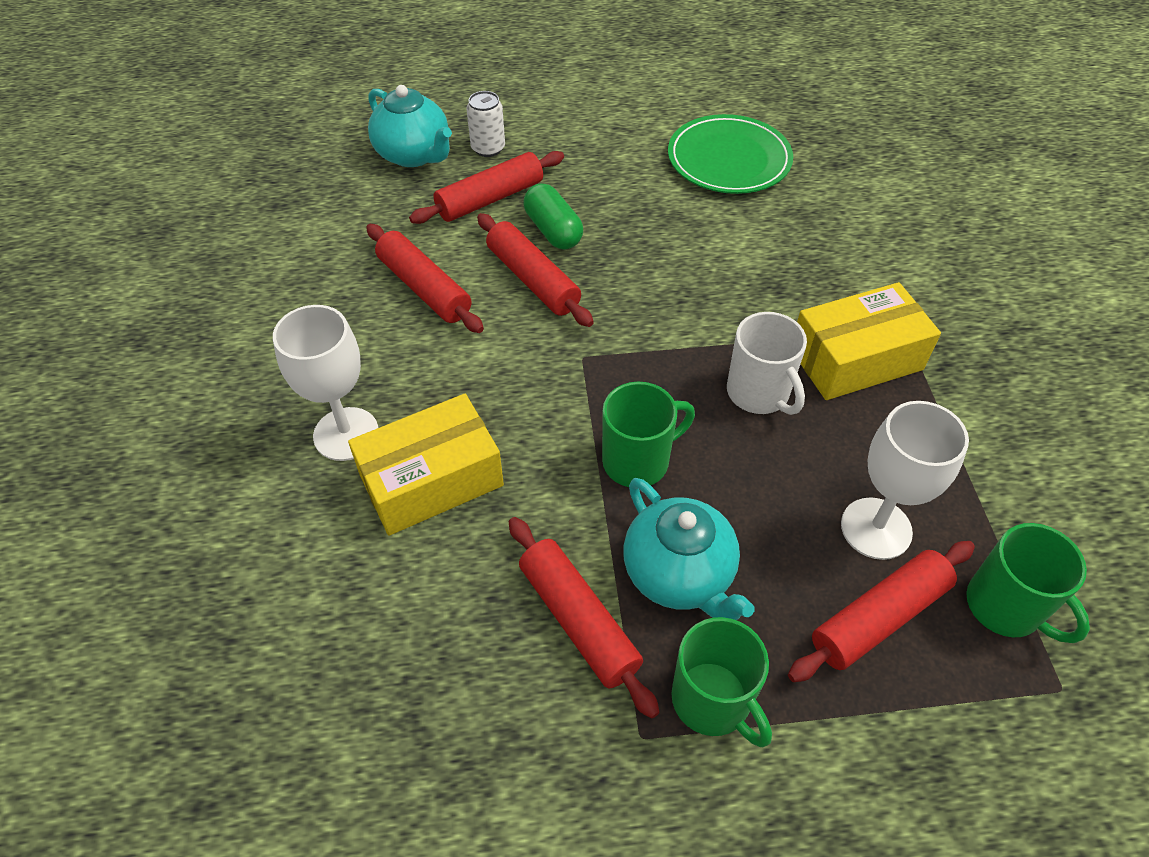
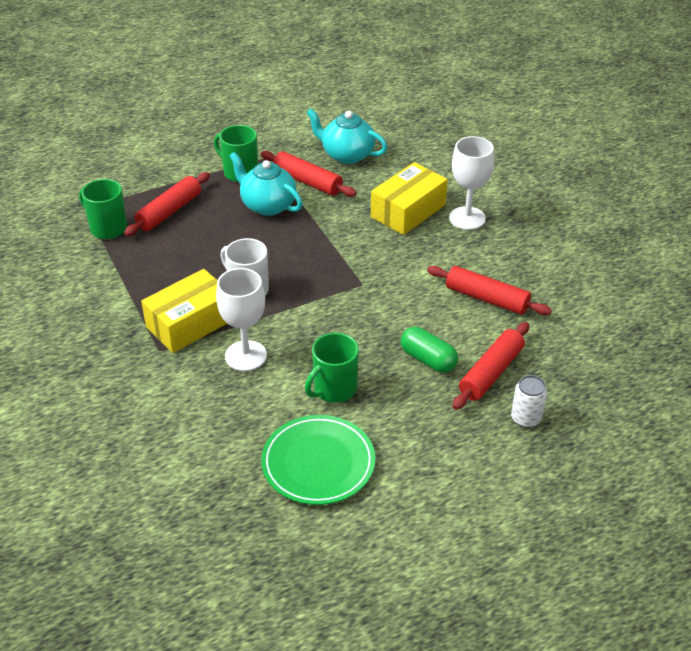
camera: 160 degrees right, 10 degrees down
turquoise teapot [368,85,452,167] -> turquoise teapot moved to [306,108,388,164]
red rolling pin [477,213,594,327] -> none
green mug [602,381,695,487] -> green mug moved to [305,333,359,403]
white goblet [841,401,969,560] -> white goblet moved to [216,268,267,371]

